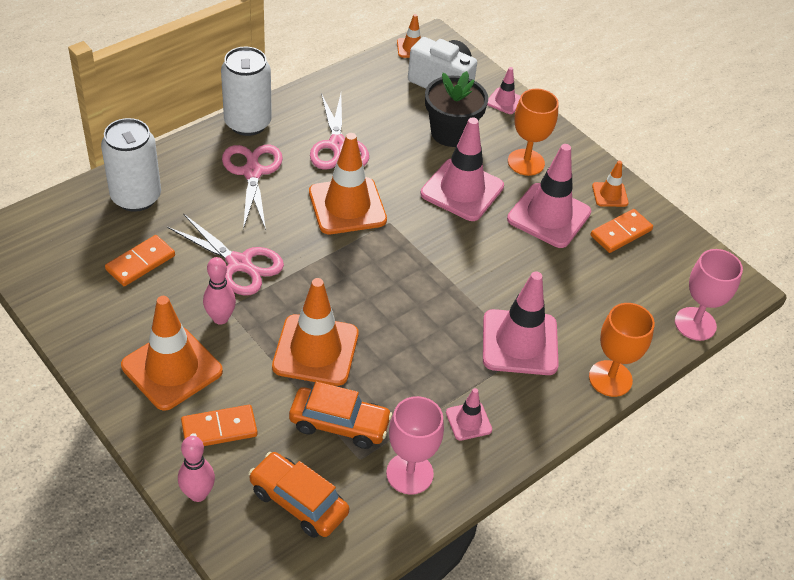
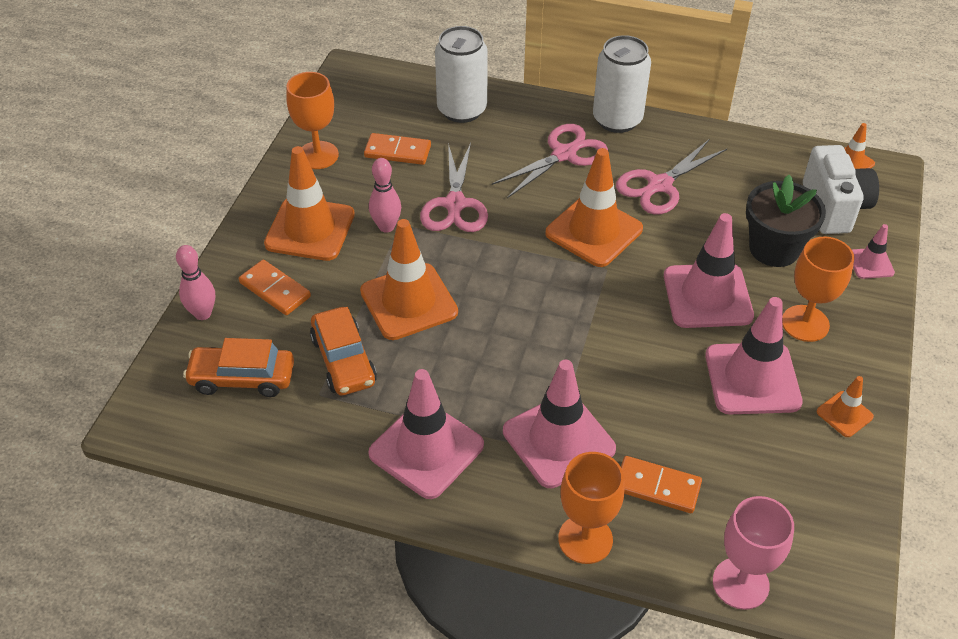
camera: 60 degrees right, 0 degrees up
orange car [248,452,349,538] -> orange car turned 90 degrees counterclockwise [183,338,294,397]
pink goblet [386,396,444,495] -> none
pink traffic cone [446,388,492,441] -> pink traffic cone [368,369,484,499], size x2.03
orange domino [590,209,653,253] -> orange domino moved to [621,456,702,513]
none -> orange goblet [286,72,339,169]

